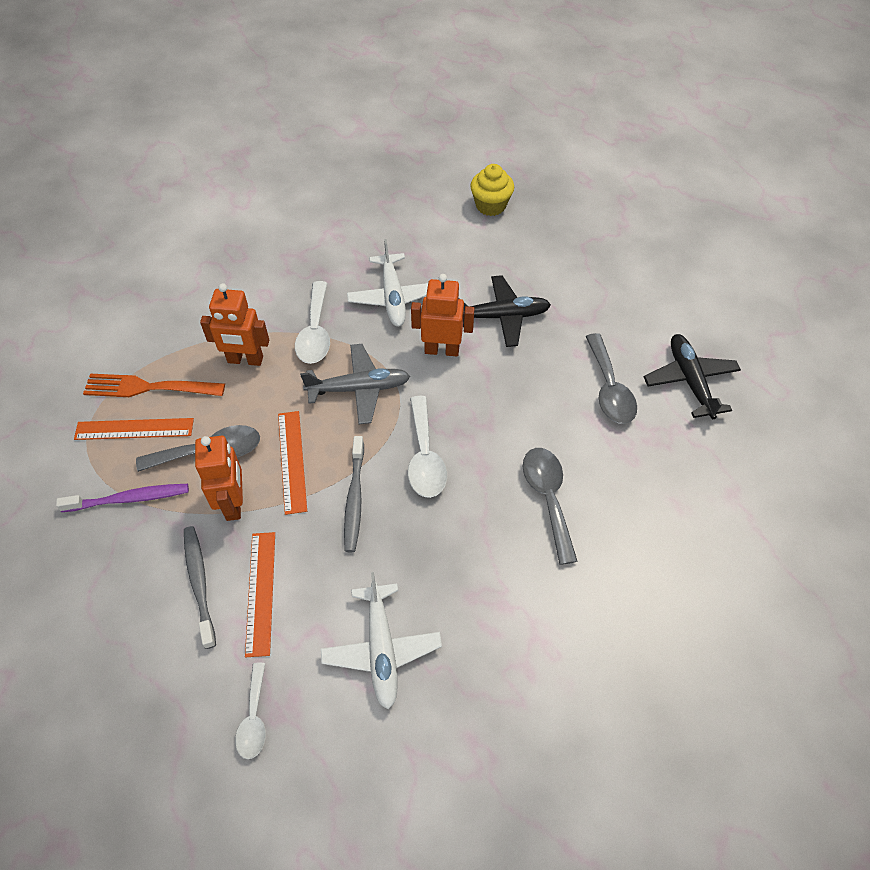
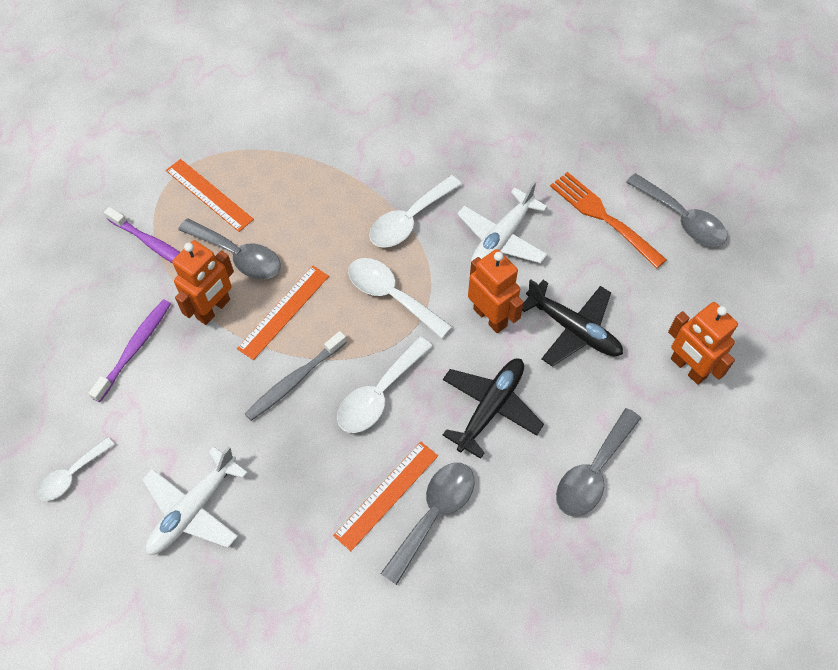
camera: 45 degrees right, 5 degrees up
orange fork [83,374,225,397] -> orange fork moved to [550,172,667,269]
grey toothbrush [184,526,216,649] -> purple toothbrush [88,299,171,402]
orange robot [200,283,269,366] -> orange robot moved to [668,302,738,385]
orange ruler [245,532,275,657] -> orange ruler moved to [333,442,438,551]
grey plane [300,344,410,424] -> white spoon [348,258,452,339]
yellow cupcake [470,164,514,216] -> grey spoon [626,173,727,247]
black plane [644,334,741,419] -> black plane moved to [443,358,544,459]

